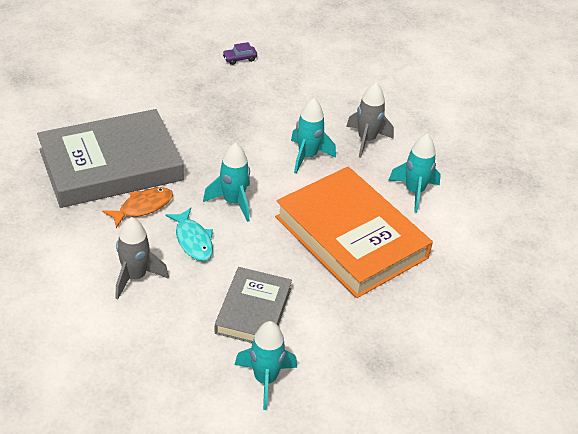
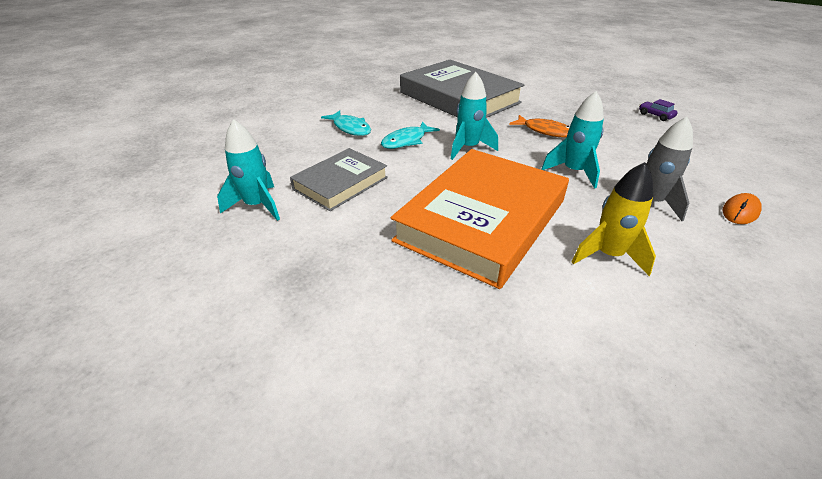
camera: 75 degrees right, 5 degrees down
orange fish [102,187,173,228] -> orange fish moved to [509,115,570,138]
grey rocket [115,217,169,299] -> turquoise fish [321,110,371,136]
grey book [215,267,292,343] -> grey book turned 45 degrees counterclockwise [290,148,388,211]
turquoise rocket [388,134,441,213] -> yellow rocket [572,162,656,276]
none -> orange mouse [722,193,762,224]

